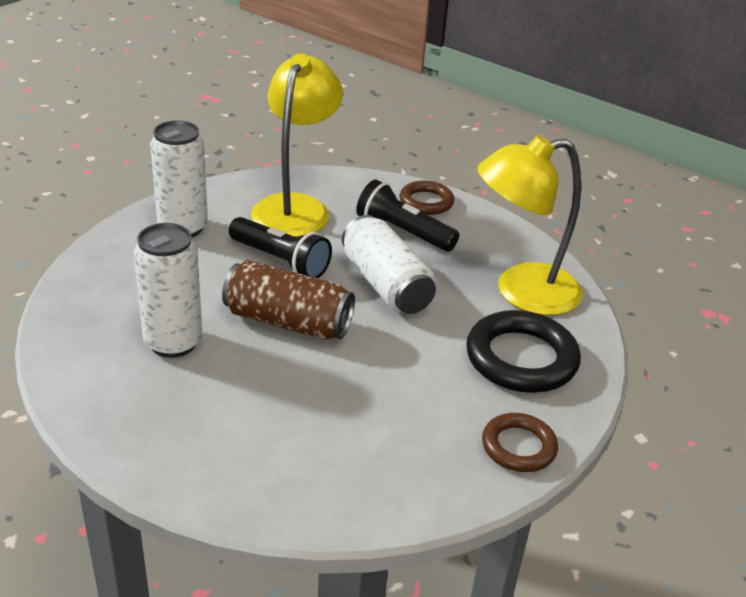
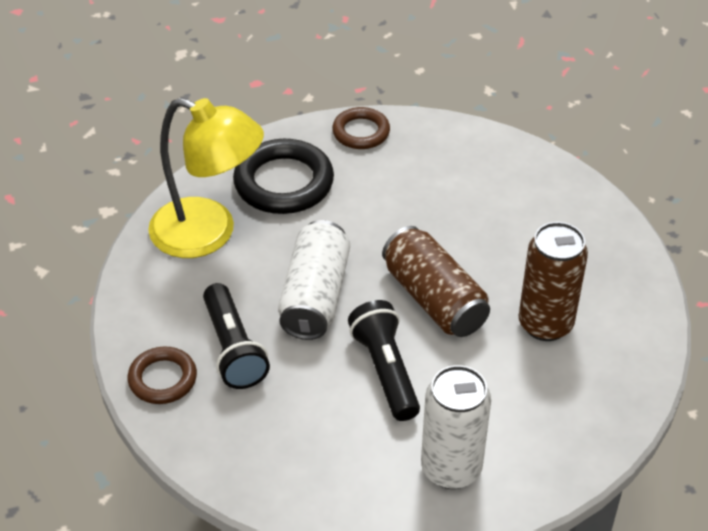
camera: 140 degrees left, 10 degrees up
white can [134,223,203,358] -> brown can [518,222,588,341]
yellow lamp [251,53,343,237] -> none

